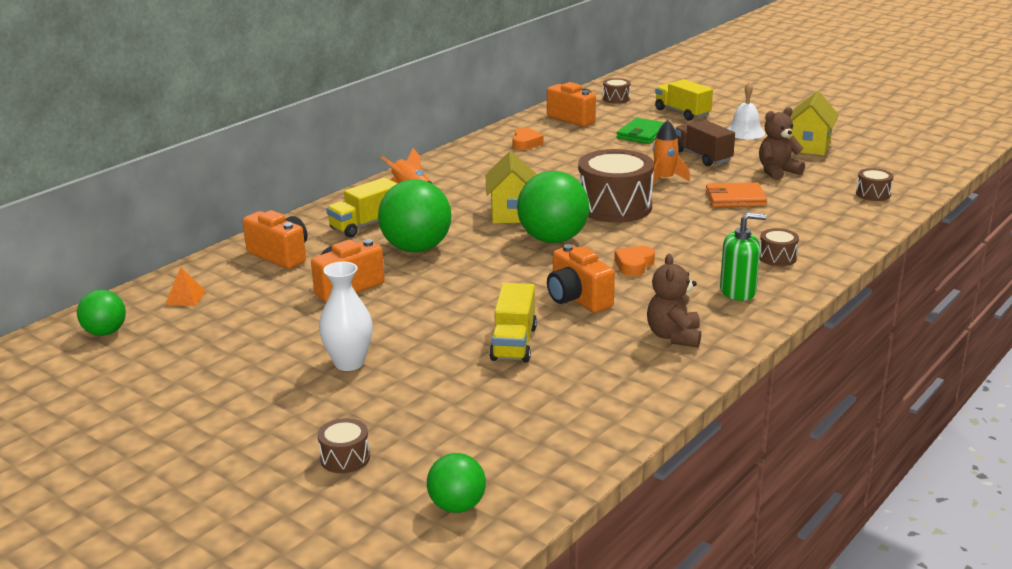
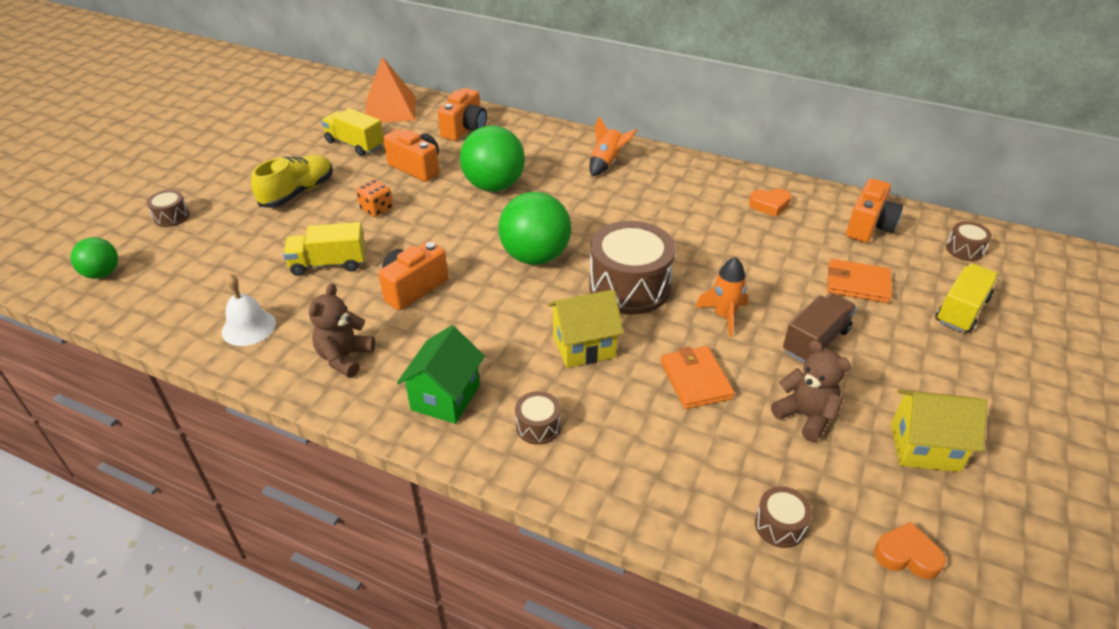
camera: 75 degrees right, 15 degrees up
green ball [77,290,126,336] -> none
orange pyramid [165,267,206,306] -> orange pyramid [365,57,416,123], size x2.22
white vase [319,262,373,371] -> yellow shoe [251,155,333,208]
yellow truck [326,178,397,238] -> yellow truck moved to [321,108,384,156]
yellow house [486,151,536,224] -> yellow house moved to [548,290,624,368]
orange heart [614,246,655,276] -> orange heart moved to [874,522,946,579]
green wallet [617,118,665,144] -> orange wallet [827,259,892,303]
brown teddy bear [647,254,701,348] -> brown teddy bear turned 60 degrees counterclockwise [309,284,375,378]
green soap dispenser [720,213,766,301] -> green house [397,325,485,424]
white bell [727,82,765,139] -> white bell moved to [222,274,276,346]
none -> orange dice [356,180,393,217]

